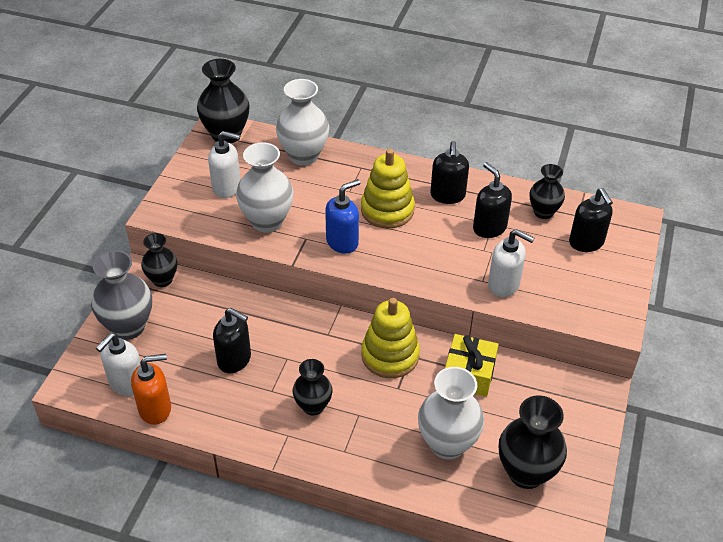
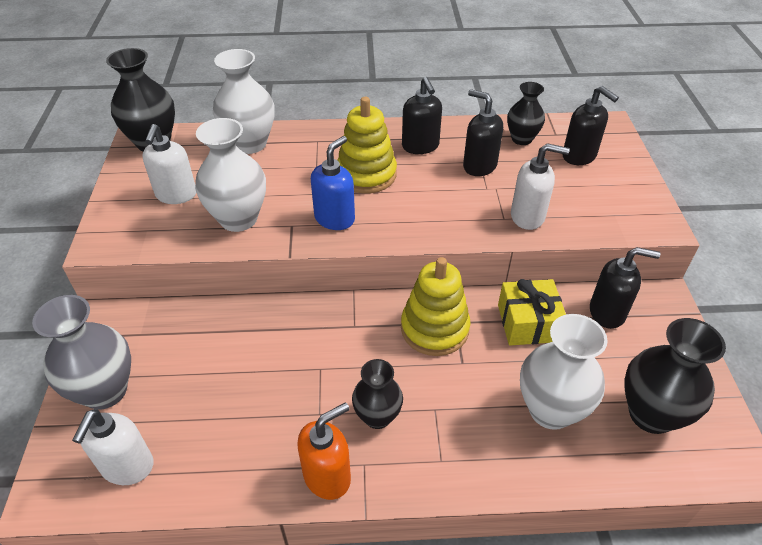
camera: 20 degrees left, 0 degrees up
orange soap dispenser [131,354,171,425] -> orange soap dispenser moved to [297,402,351,500]
black vase [141,233,177,287] -> none
white soap dispenser [208,131,241,198] -> white soap dispenser turned 105 degrees clockwise [142,124,196,204]
black soap dispenser [213,308,251,373] -> black soap dispenser moved to [590,247,660,329]

